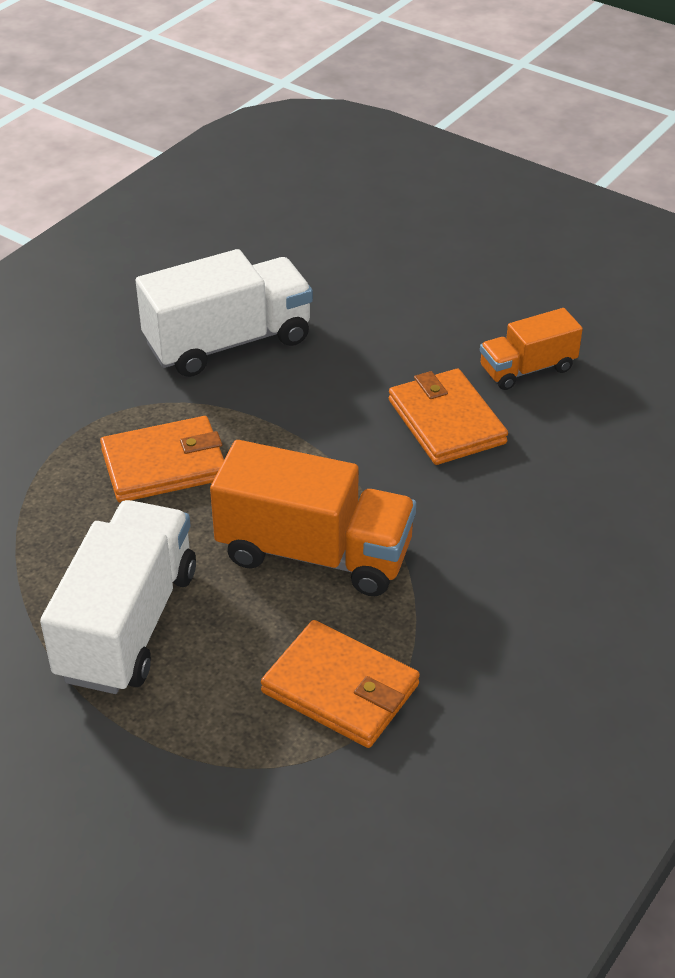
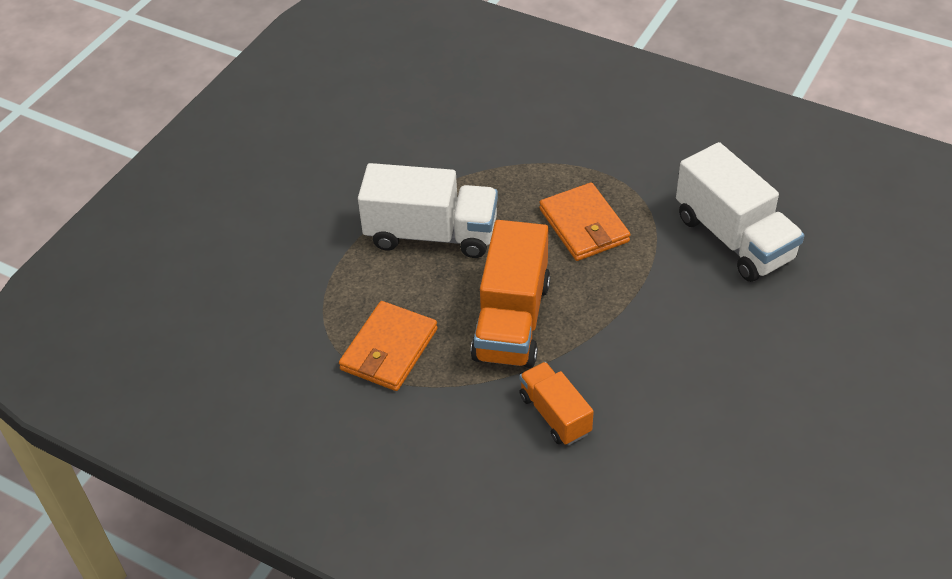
camera: 85 degrees right, 5 degrees up
orange wallet [389,369,508,465] -> none
orange truck [480,308,583,390] -> orange truck moved to [519,362,594,445]

